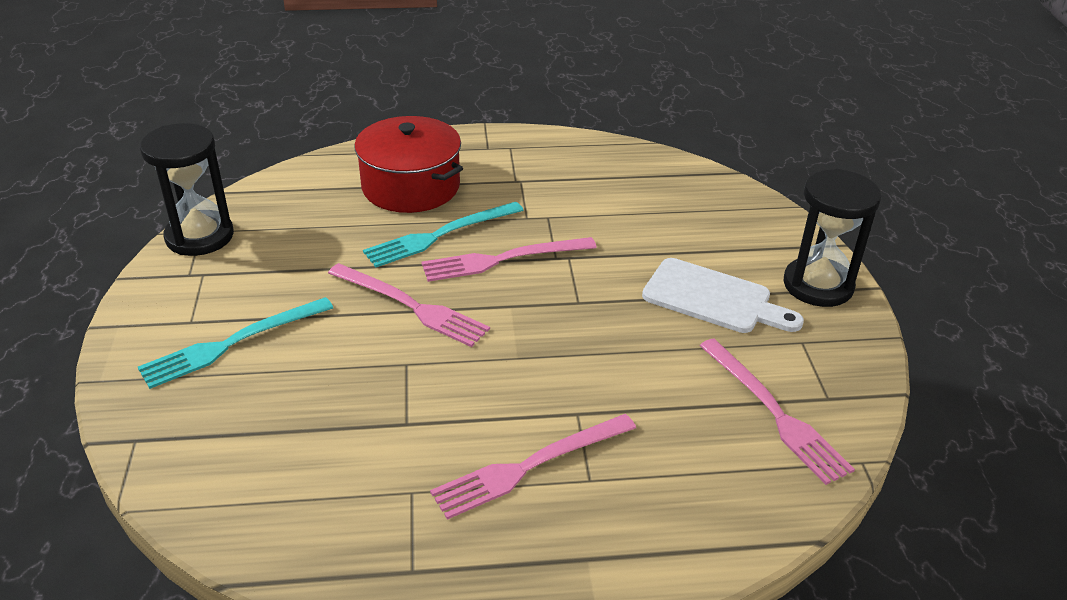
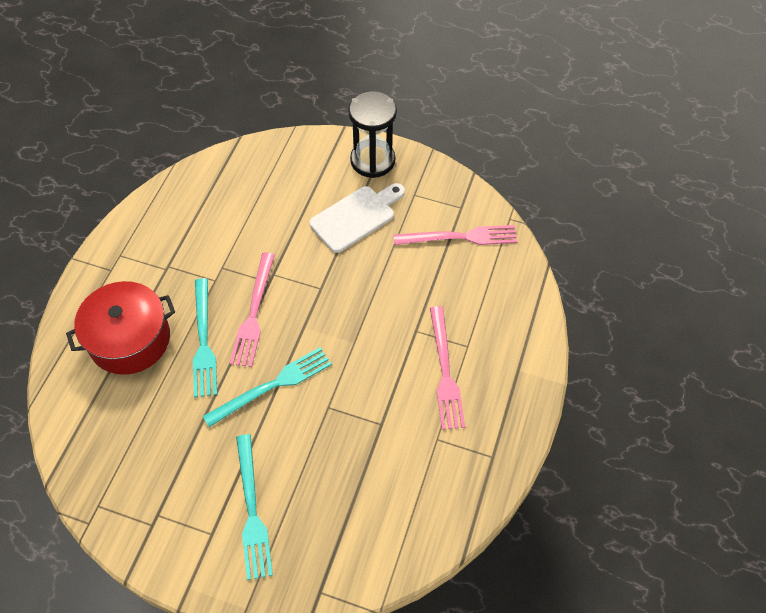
camera: 65 degrees left, 20 degrees up
black hourglass [140,123,234,256] -> none
pink fork [328,263,490,347] -> turquoise fork [203,347,332,427]

